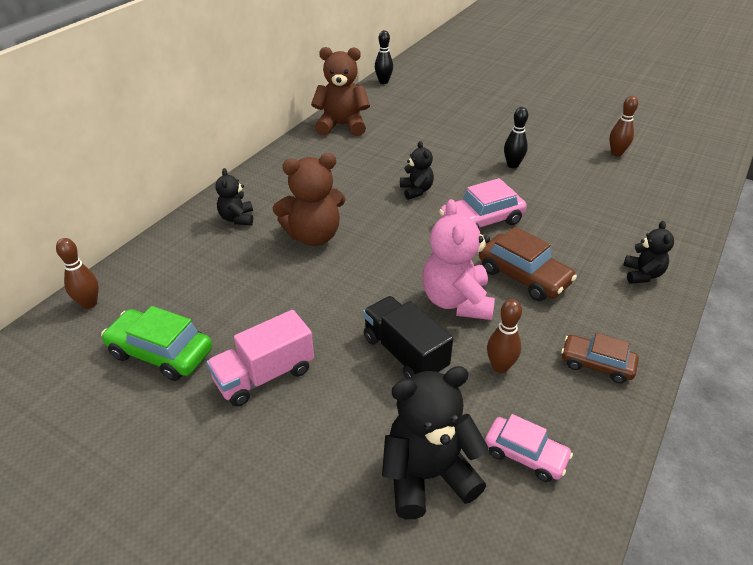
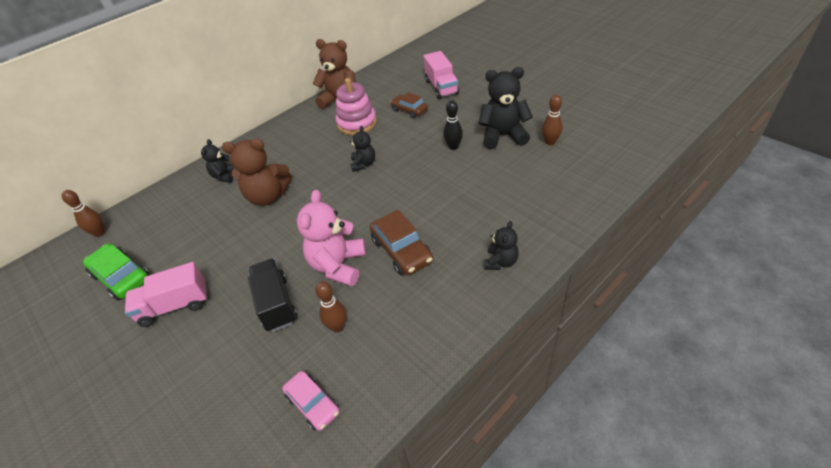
camera: 20 degrees right, 5 degrees up
black bowling pin [375,30,393,84] -> none
black teddy bear [382,366,489,519] -> black teddy bear moved to [478,67,533,149]
pink car [439,178,527,228] -> none
brown car [561,333,639,384] -> brown car moved to [390,92,428,118]
none -> pink stacking toy [335,78,377,135]
none -> pink truck [423,51,459,99]

